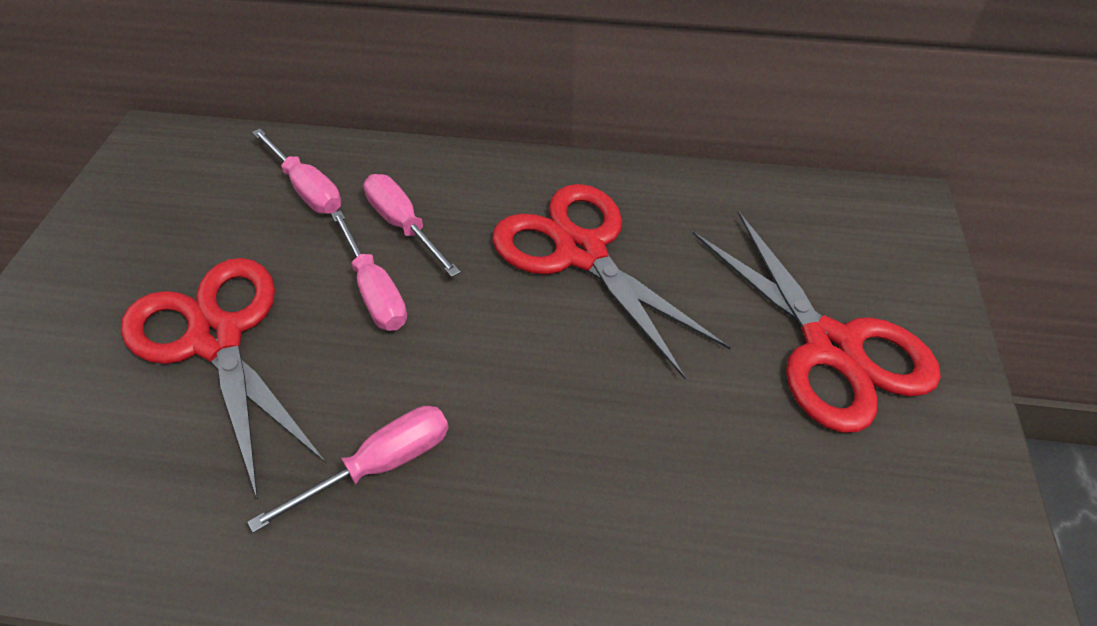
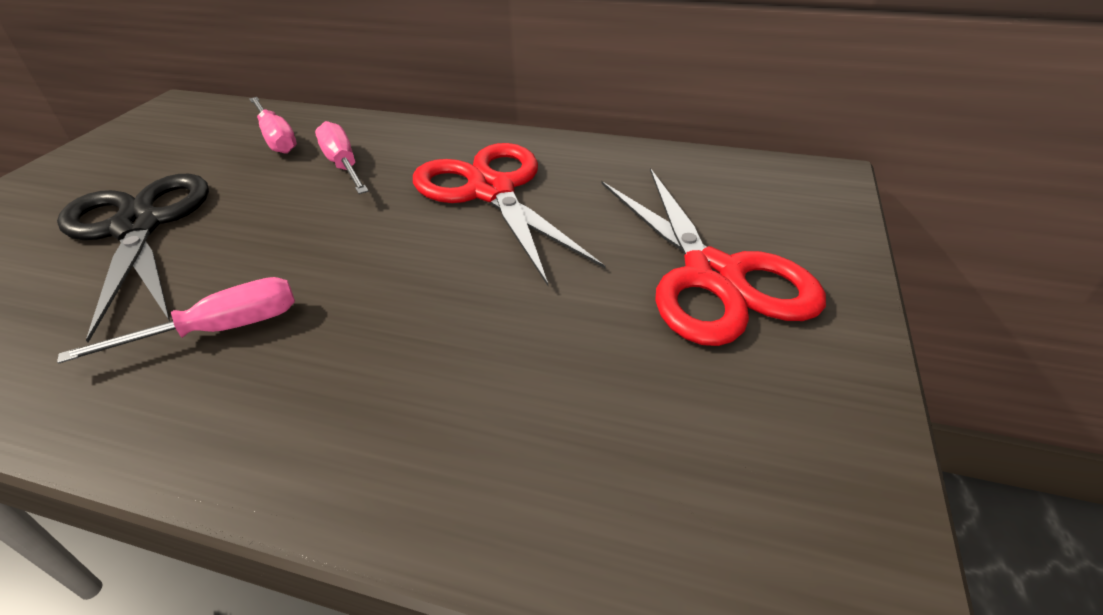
camera: 10 degrees right, 10 degrees down
red scissors [121,258,327,500] -> black scissors [57,174,209,343]
pink screwdriver [331,210,407,331] -> none

